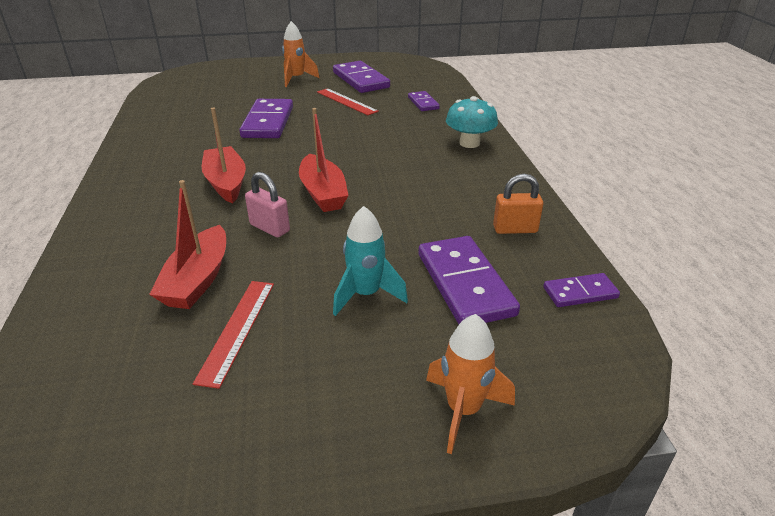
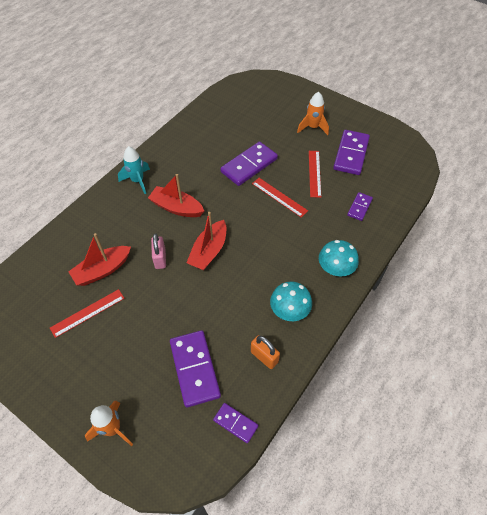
camera: 45 degrees right, 20 degrees up
red boat [202,108,246,203] -> red boat turned 90 degrees counterclockwise [148,174,204,217]
turquoise rocket [333,206,408,316] -> turquoise rocket moved to [118,146,150,194]
purple domino [418,236,520,324] -> purple domino turned 45 degrees counterclockwise [170,330,221,408]
none -> red ruler [252,178,308,217]
none -> turquoise mushroom [270,282,312,321]

